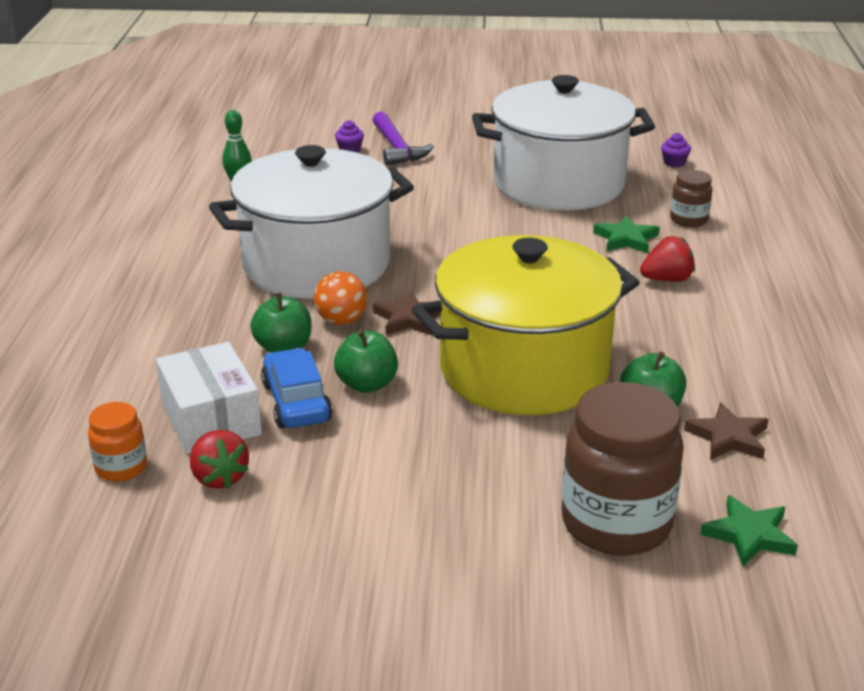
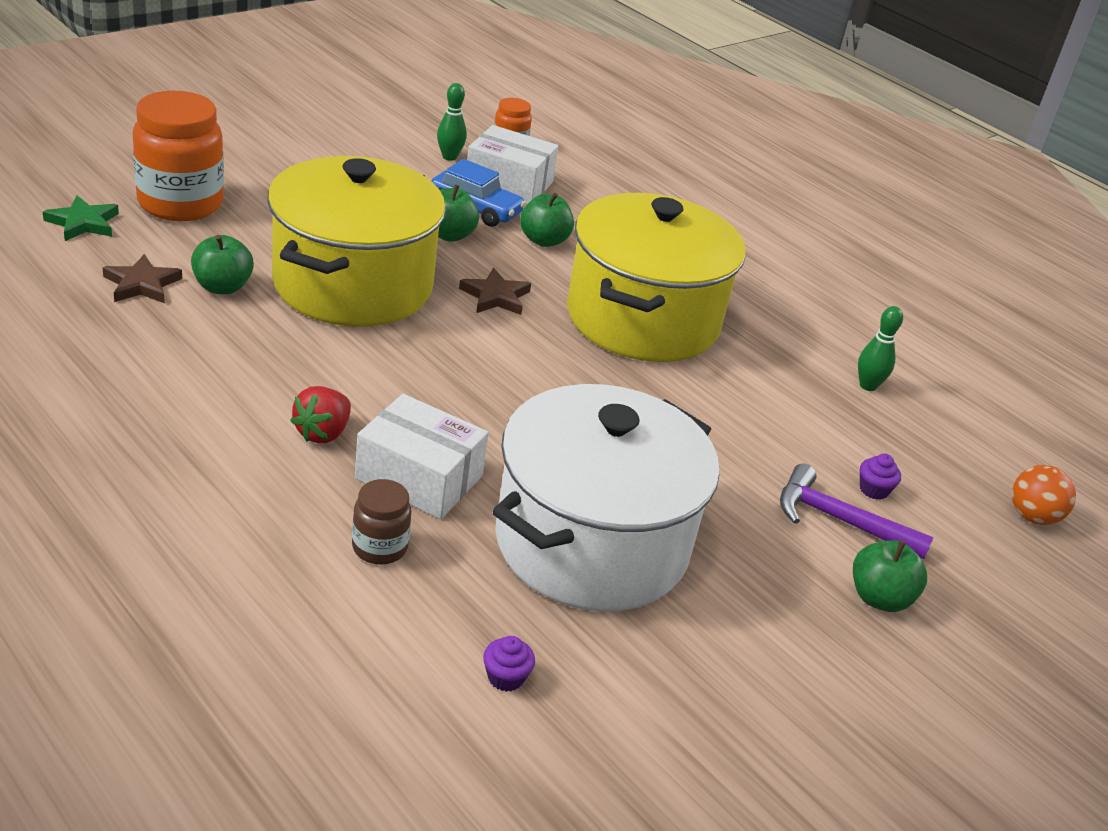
camera: 130 degrees right, 5 degrees up
red strawberry [190,430,249,489] -> green bowling pin [437,83,467,161]
white pot [209,145,414,299] -> yellow pot [567,193,746,362]
orange ball [314,271,367,325] -> orange ball moved to [1012,465,1076,525]
brown jar [562,382,684,556] -> orange jar [132,91,224,221]
green star [593,215,660,253] -> white box [355,394,489,519]
none -> green apple [853,540,927,612]

